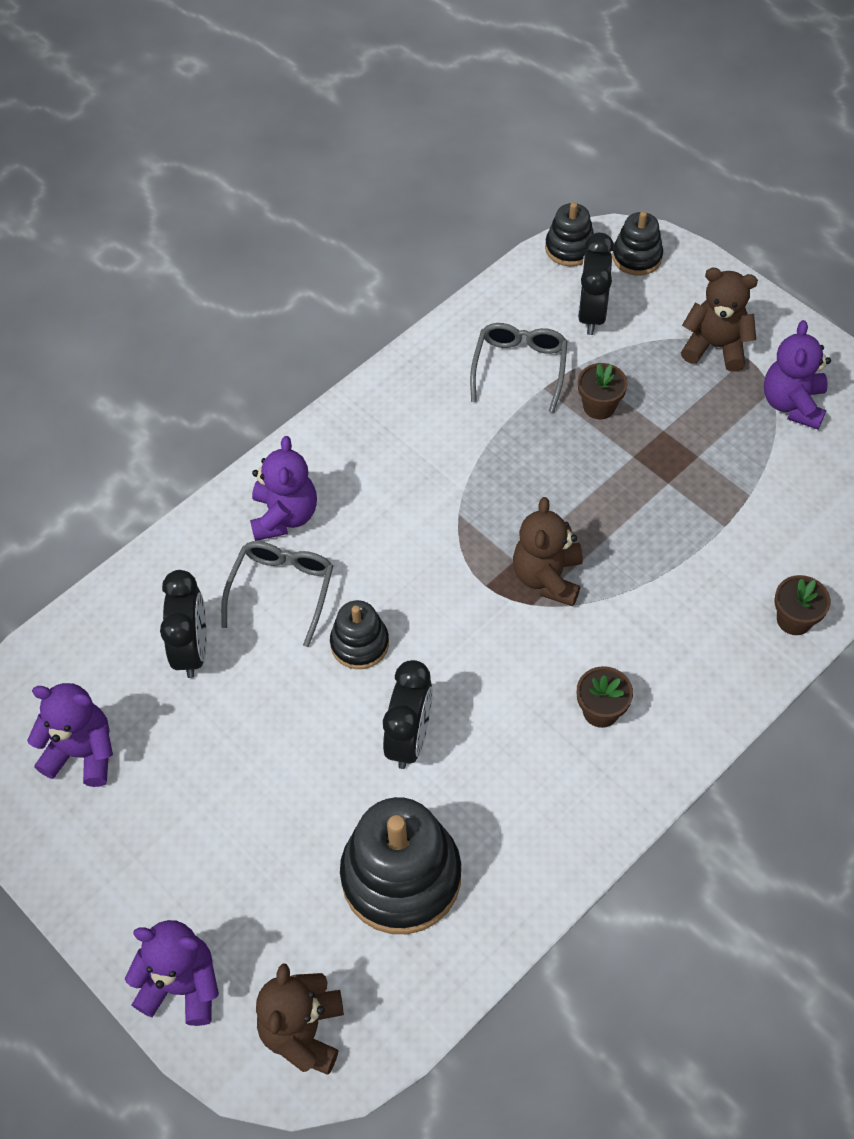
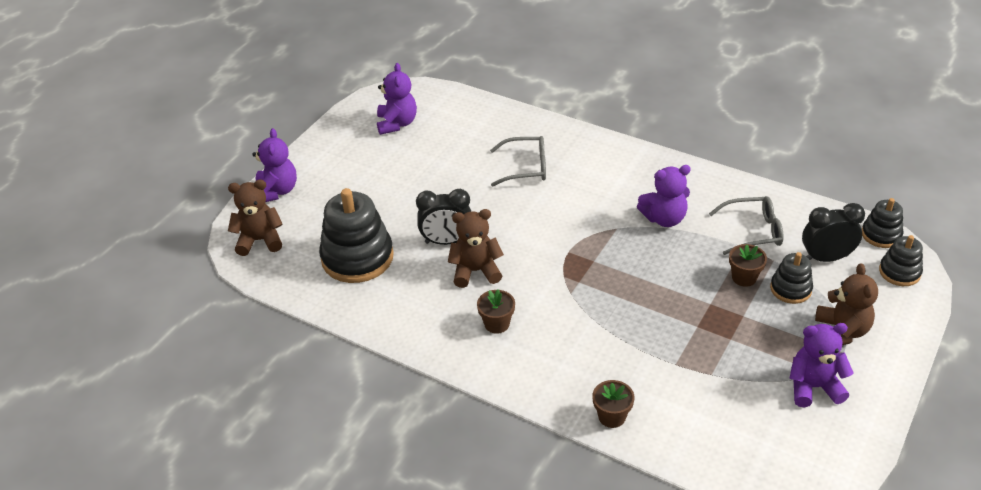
camera: 75 degrees right, 15 degrees down
black clock [160,570,207,678] -> none
purple teddy bear [250,436,317,541] -> purple teddy bear moved to [637,165,691,227]
black stacking toy [330,600,389,669] -> black stacking toy moved to [770,252,813,304]
brown teddy bear [513,497,583,606] -> brown teddy bear moved to [448,209,504,288]

